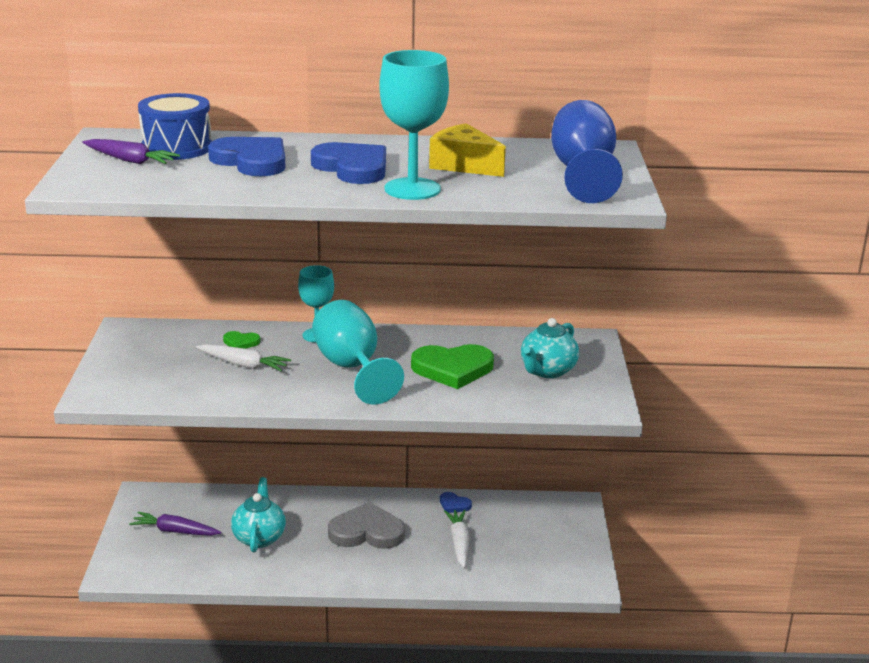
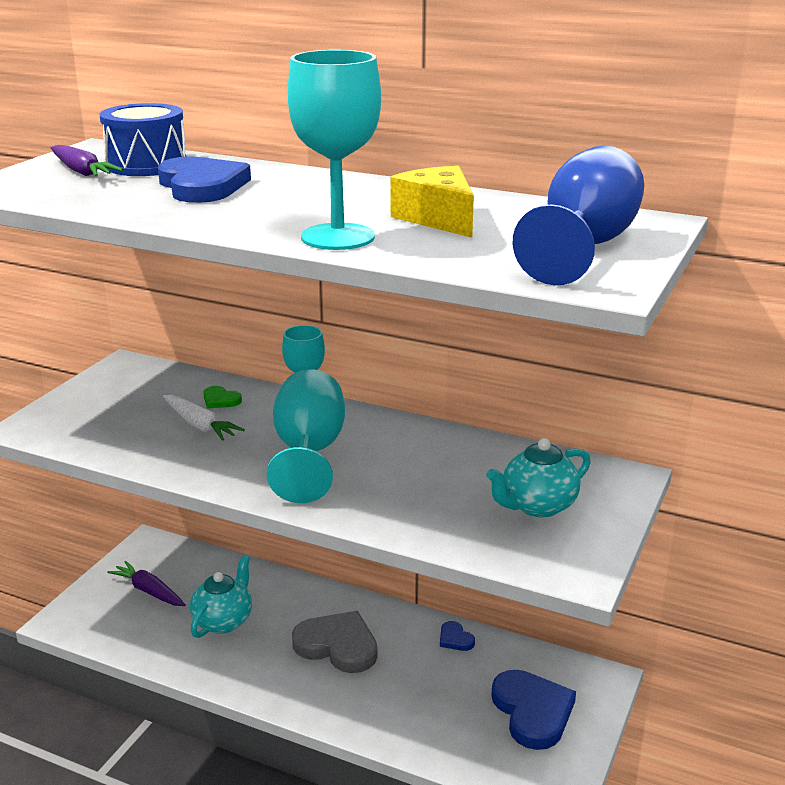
camera: 25 degrees right, 0 degrees up
blue heart [311,142,386,184] -> blue heart moved to [491,670,576,750]
green heart [411,344,494,389] -> none
white carrot [444,509,469,568] -> none

